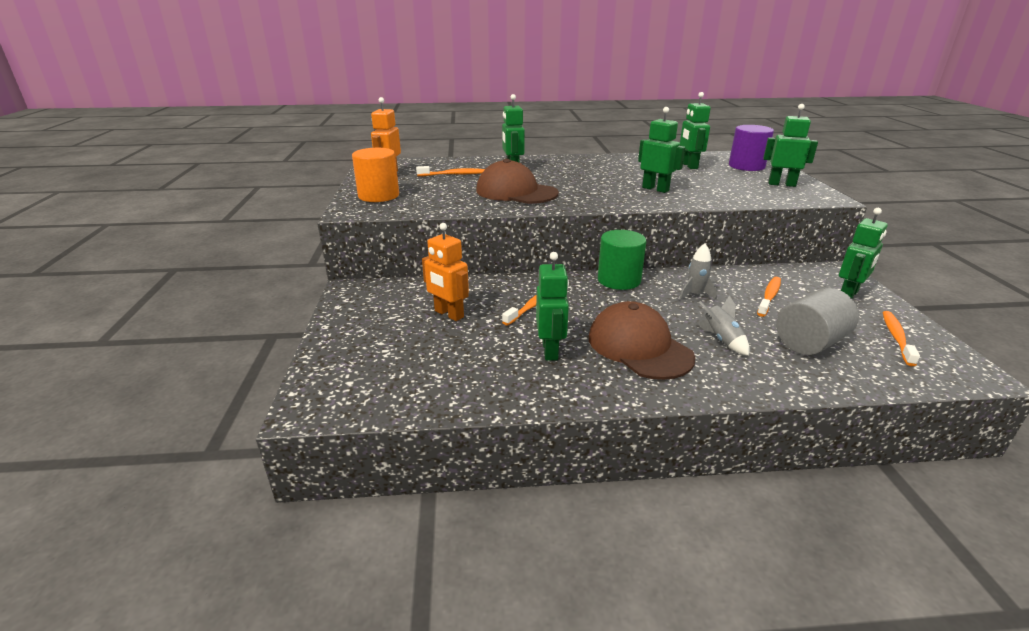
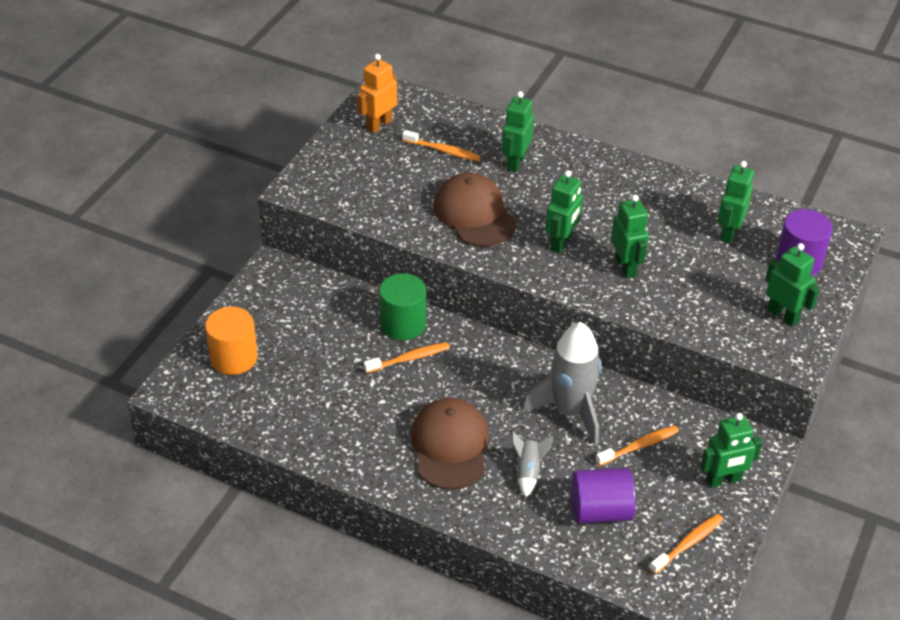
camera: 30 degrees right, 15 degrees up
orange cylinder [352,148,399,202] -> orange cylinder moved to [205,307,258,375]
orange robot [422,223,469,321] -> none
green robot [536,252,569,361] -> green robot moved to [545,170,583,253]
green cylinder [598,230,646,290] -> green cylinder moved to [379,273,426,340]
grey rocket [679,243,717,301] -> grey rocket [522,322,601,445], size x2.14
grey cylinder [776,288,859,355] -> purple cylinder [571,468,636,524]

